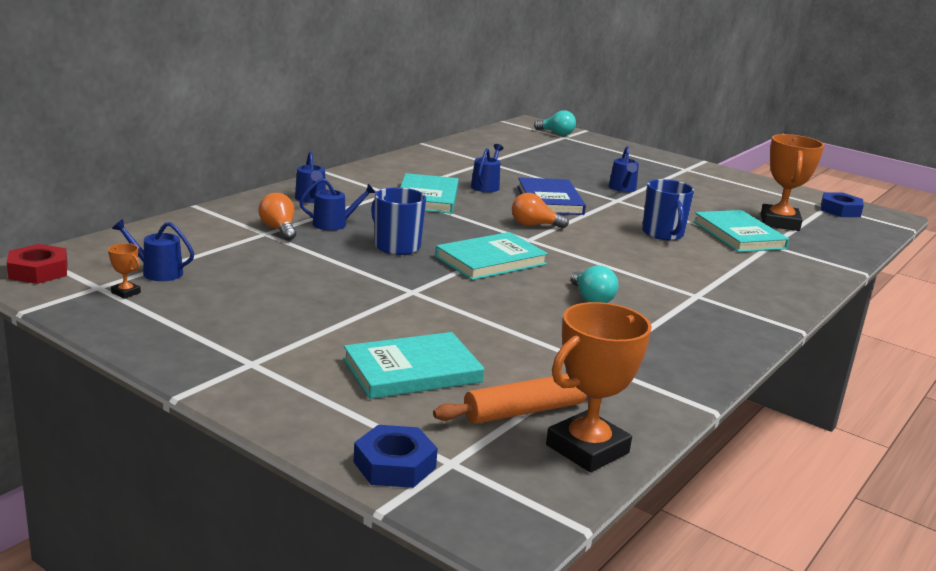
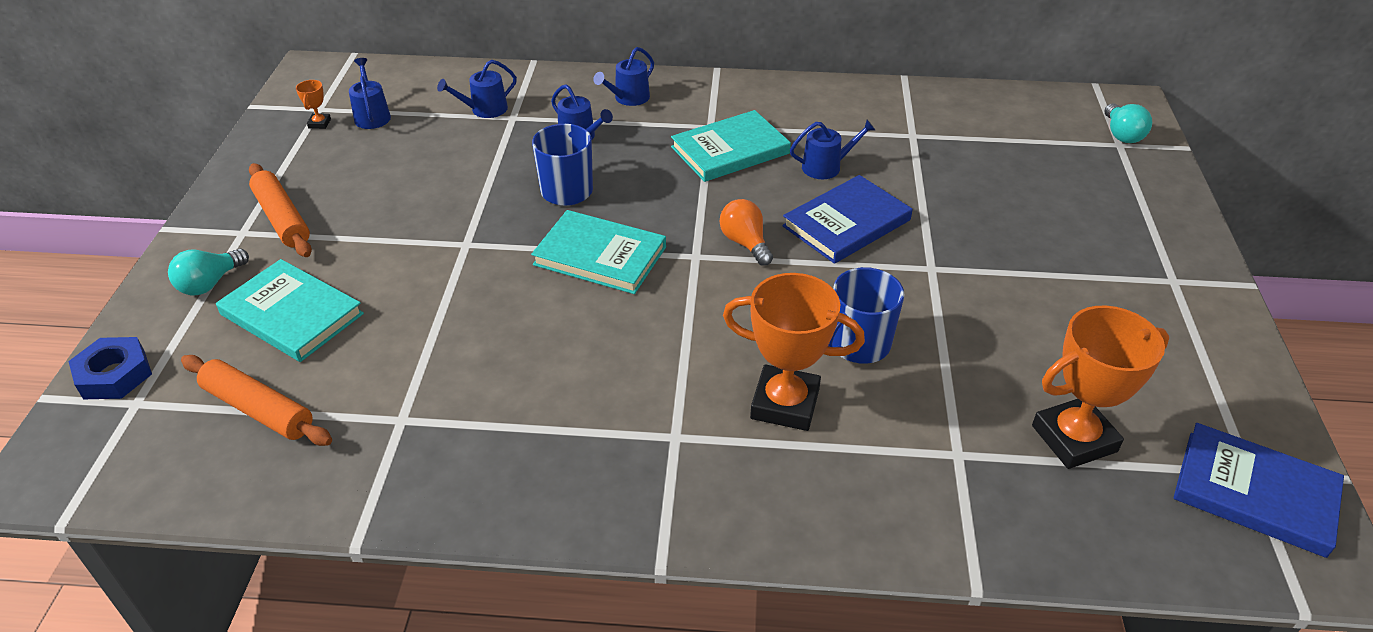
camera: 60 degrees right, 20 degrees up
red nut [7,244,68,284] -> none
orange light bulb [259,193,296,240] -> none
orange trophy [546,302,652,472] -> orange trophy moved to [723,273,865,431]
turquoise light bulb [571,265,619,303] -> turquoise light bulb moved to [168,248,249,295]
blue watering can [609,146,639,192] -> blue watering can moved to [437,60,517,118]
turquoise book [693,210,789,252] -> none
blue nut [821,192,864,217] -> blue book [1173,423,1344,558]
none -> orange rolling pin [249,163,312,257]

